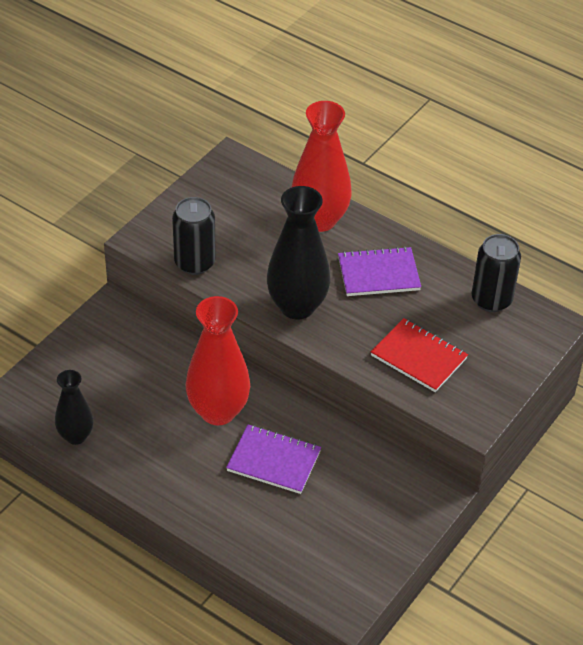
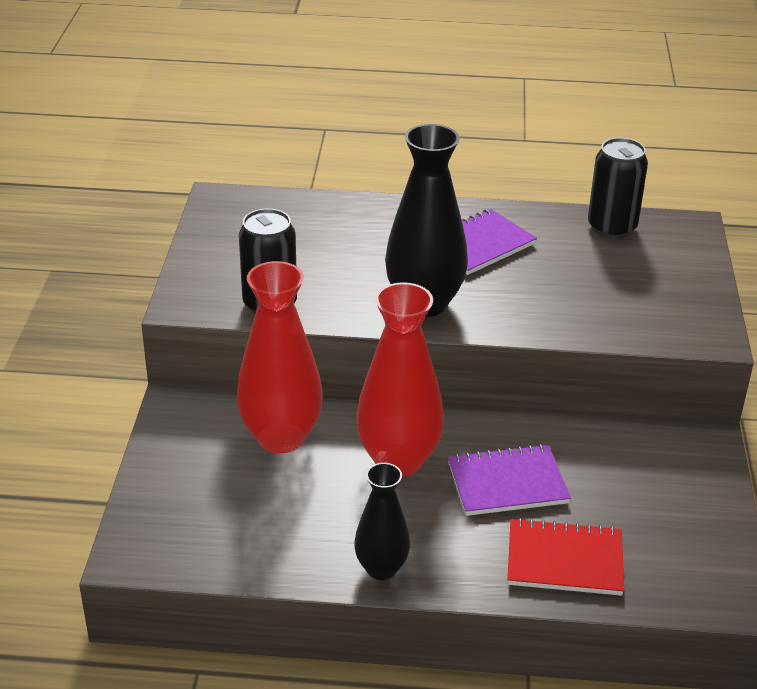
camera: 30 degrees left, 10 degrees down
black vase [55,370,94,445] -> black vase moved to [354,463,410,580]
red vase [291,101,352,232] -> red vase moved to [237,261,323,453]
red notebook [371,318,468,392] -> red notebook moved to [508,518,624,596]

